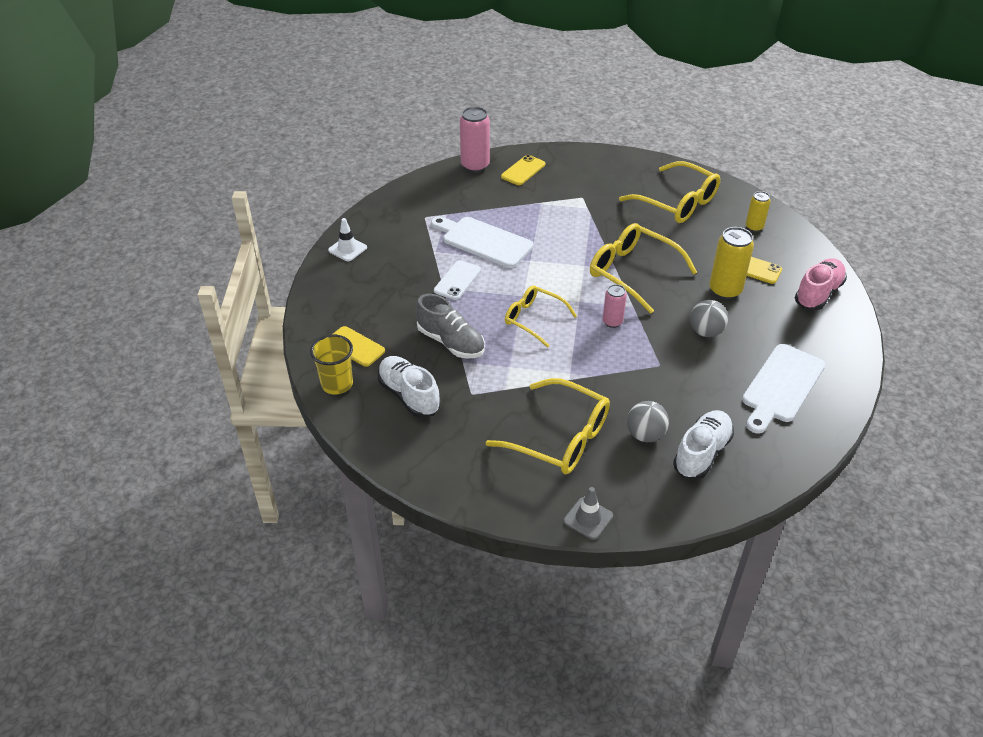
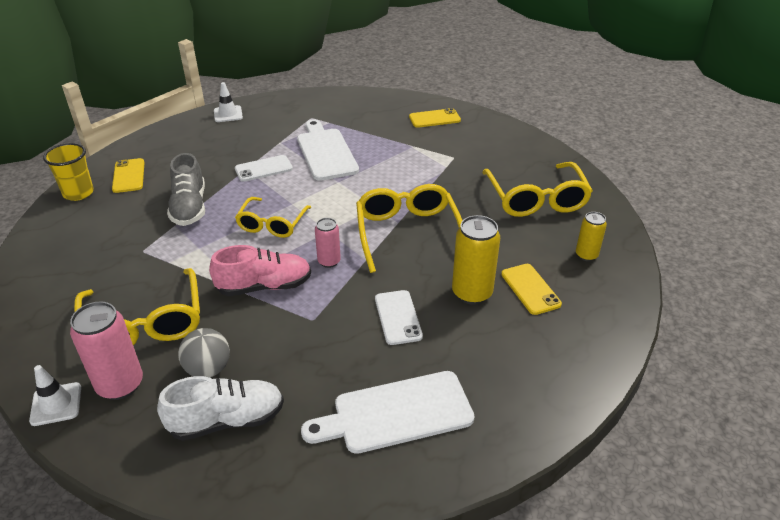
camera: 40 degrees right, 5 degrees down
white shoe [378,356,441,418] -> none
pink can [460,107,490,173] -> pink can moved to [70,302,143,400]
yellow glasses [505,285,577,348] -> yellow glasses turned 150 degrees counterclockwise [235,197,311,238]
grey traffic cone [564,487,613,540] -> white traffic cone [29,365,81,426]
grey ball [690,300,728,337] -> white phone [375,290,423,345]
pink shoe [795,258,847,310] -> pink shoe moved to [209,245,311,296]

